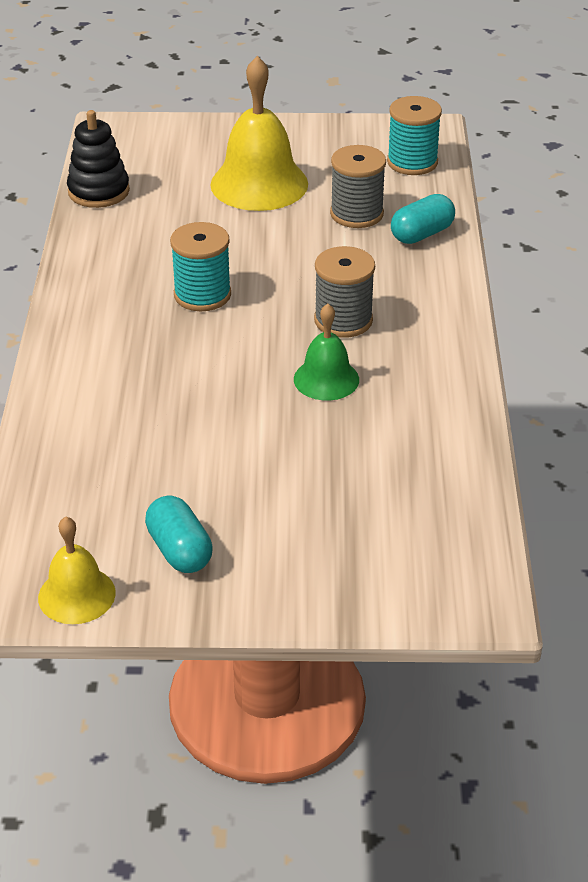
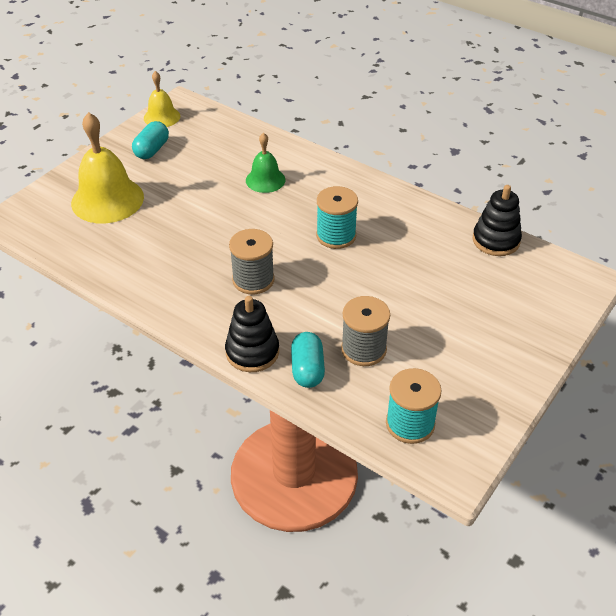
camera: 125 degrees right, 5 degrees up
turquoise capsule [145,495,213,573] -> turquoise capsule turned 75 degrees counterclockwise [132,121,169,159]
yellow bell [210,56,308,211] -> yellow bell moved to [71,112,144,224]
green bell [294,304,359,401] -> green bell moved to [246,133,285,193]
none -> black stacking toy [225,296,279,372]

